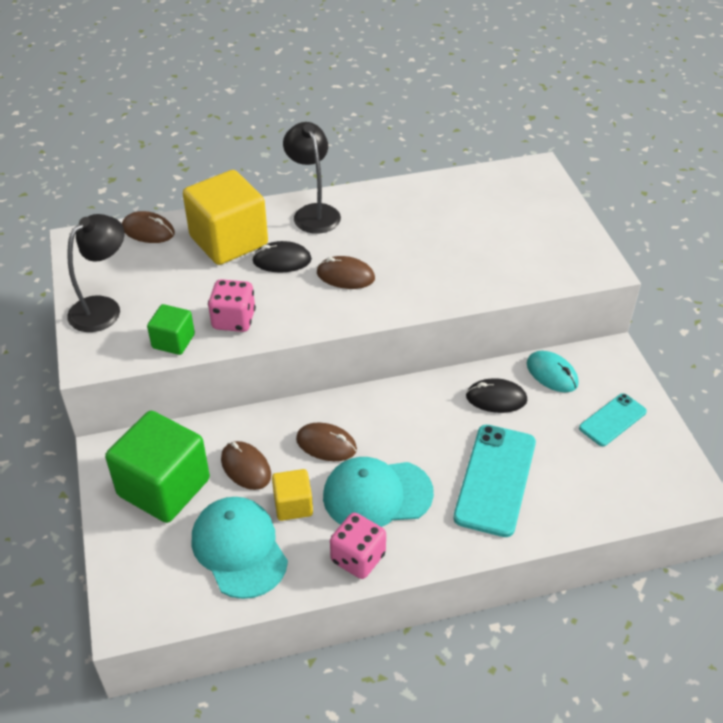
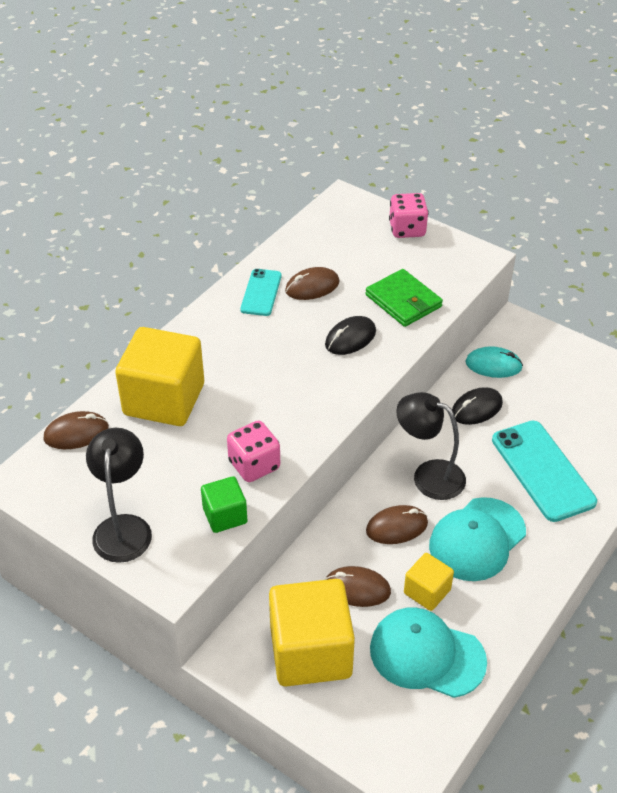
camera: 40 degrees left, 0 degrees up
green cube [105,411,210,523] -> yellow cube [269,579,355,686]
black mouse [252,241,312,273] -> black mouse moved to [325,316,376,355]
black lamp [283,122,341,234] -> black lamp moved to [396,392,466,500]
brown mouse [317,256,375,289] -> brown mouse moved to [285,267,339,300]
pink dice [330,513,386,579] -> pink dice moved to [389,193,429,238]
turquoise phone [579,393,647,446] -> turquoise phone moved to [240,269,282,316]
none -> green wallet [365,269,443,327]

